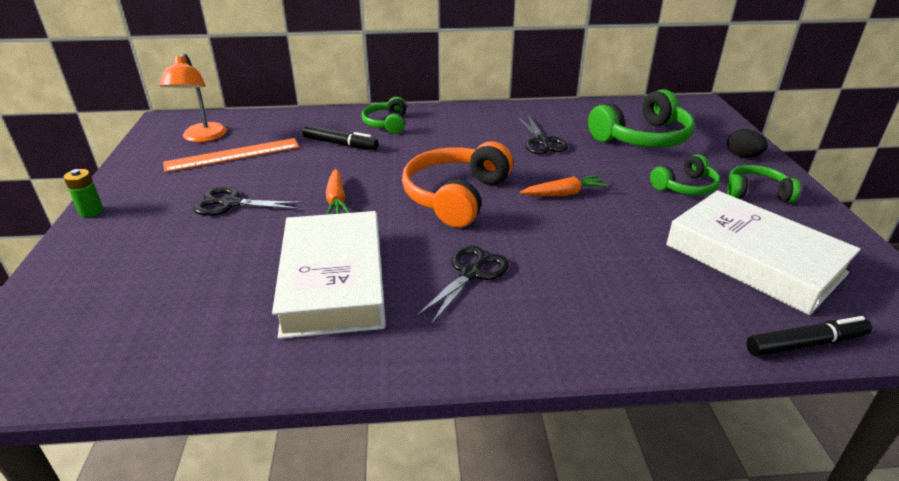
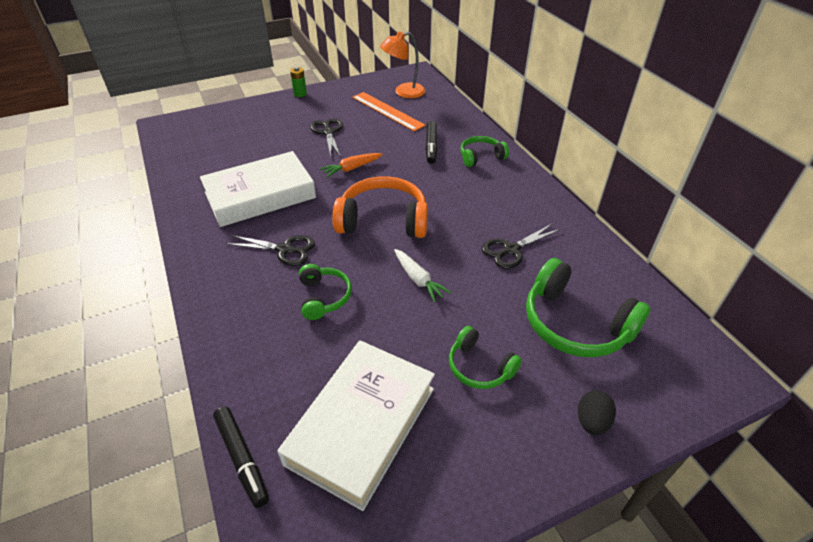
camera: 70 degrees right, 10 degrees up
orange carrot [520,175,608,196] -> white carrot [394,249,451,303]
green headphones [727,165,801,203] -> green headphones moved to [299,264,352,320]

